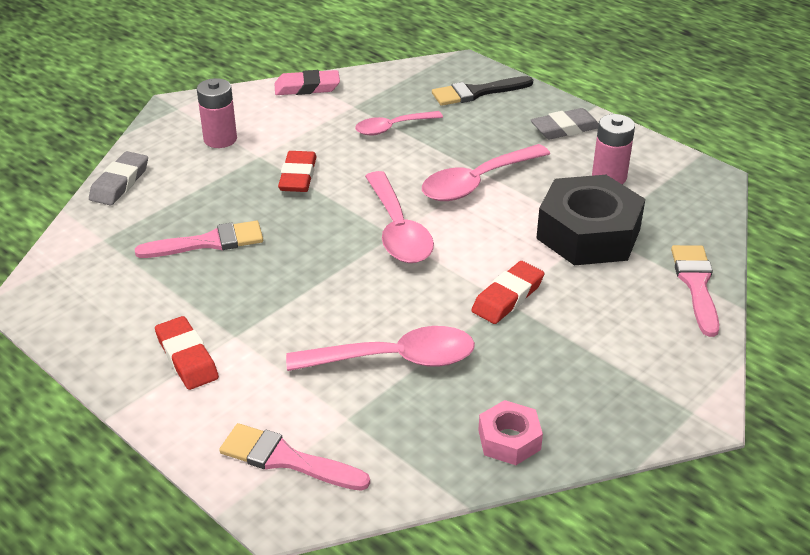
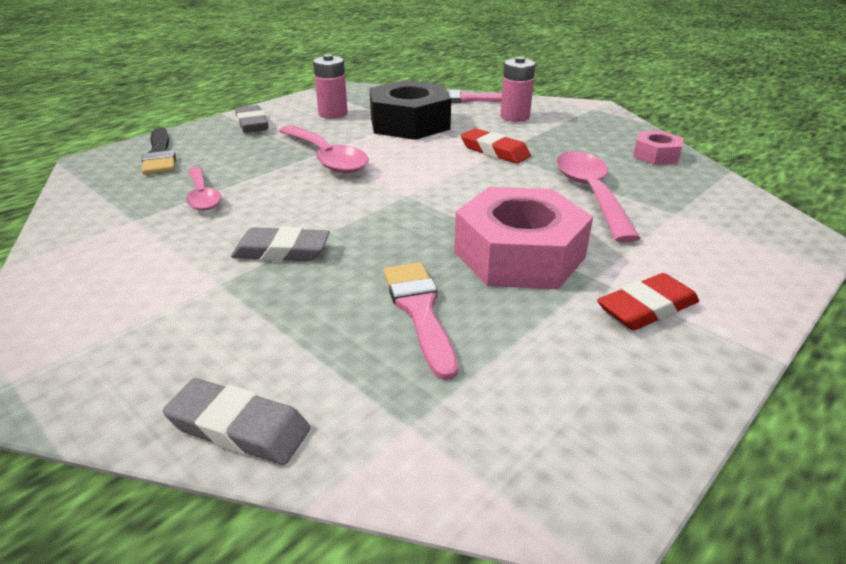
camera: 90 degrees left, 5 degrees down
pink battery [197,78,237,148] -> pink battery moved to [500,57,535,122]
pink brush [219,423,370,491] -> none
pink eraser [274,70,340,95] -> none
red eraser [278,151,317,192] -> grey eraser [231,227,330,261]
pink spoon [365,171,434,263] -> none
none -> pink nut [454,187,593,289]

